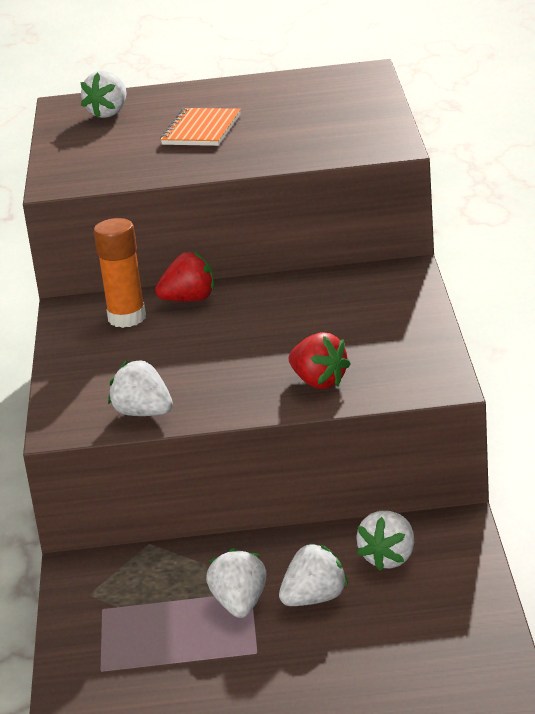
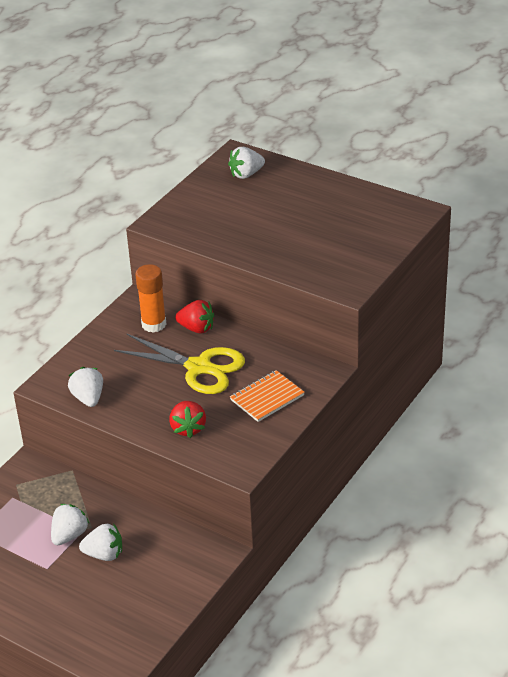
camera: 35 degrees right, 10 degrees up
orange notebook [160,108,241,146] -> orange notebook moved to [230,370,305,422]
white strawberry [356,511,414,571] -> none
none -> yellow scissors [114,333,245,394]

